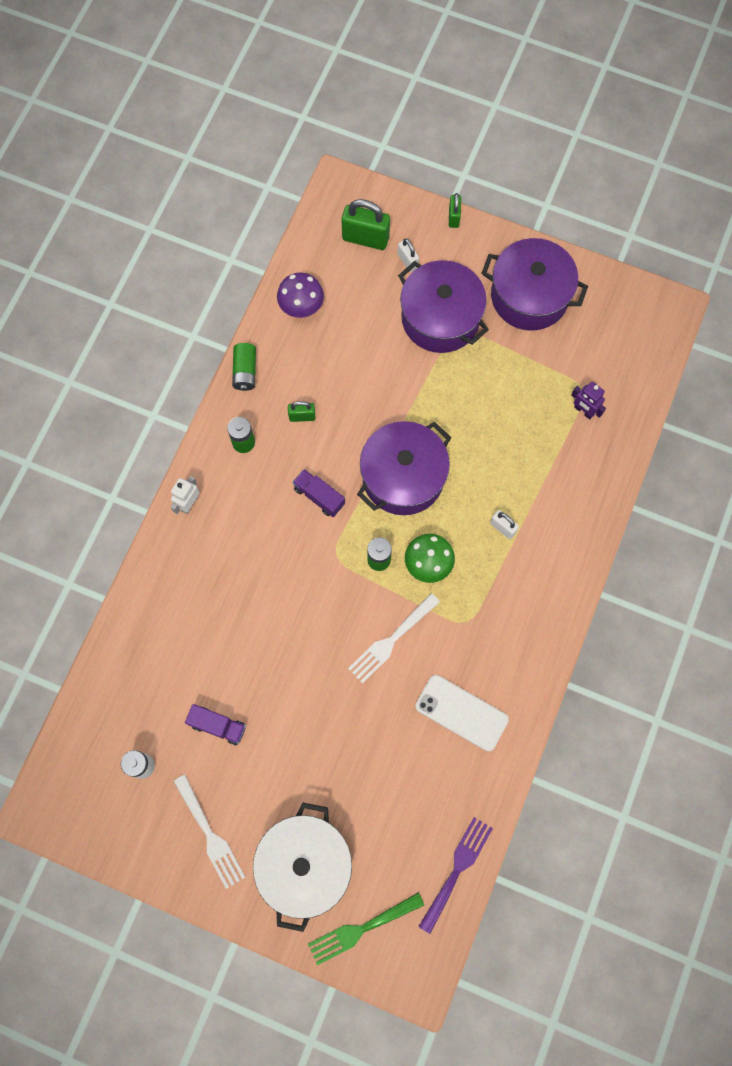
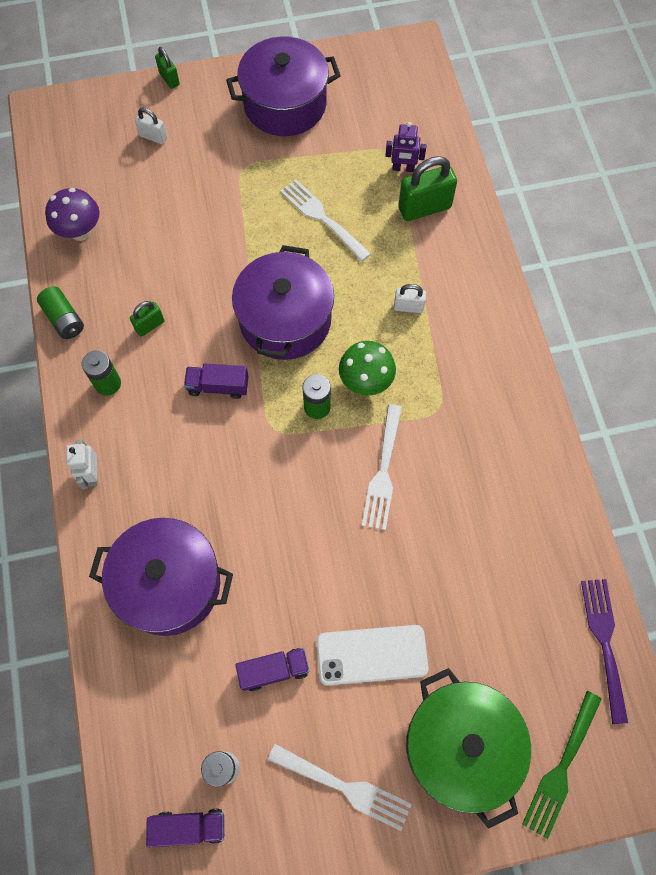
camera: 35 degrees left, 5 degrees down
white pot [253,802,352,932] -> green pot [406,668,531,829]
green padlock [341,199,390,250] -> green padlock moved to [398,156,457,221]
purple pot [398,260,489,353] -> purple pot moved to [89,518,233,636]
white phone [415,675,509,751] -> white phone moved to [317,625,429,685]
none -> purple truck [146,809,224,847]
none -> white fork [280,179,371,262]

